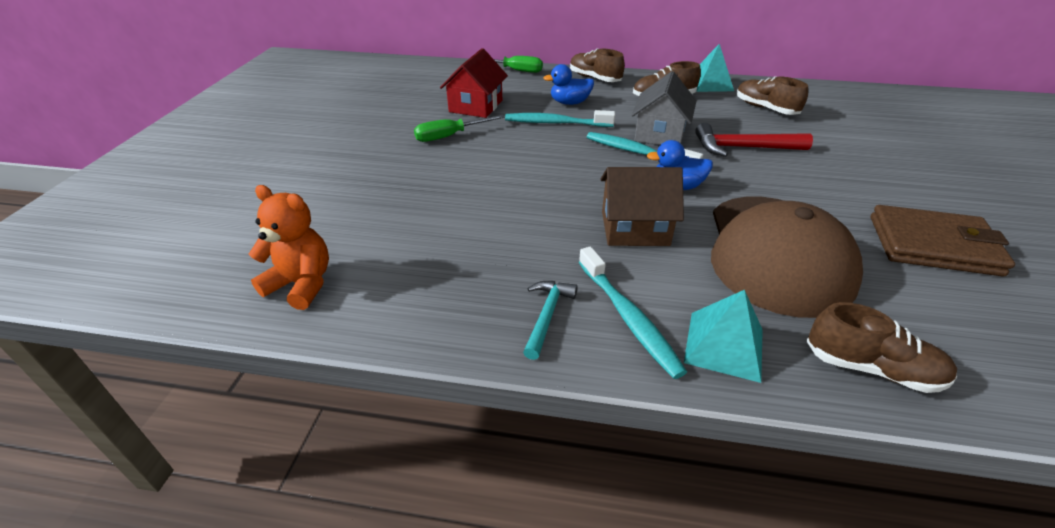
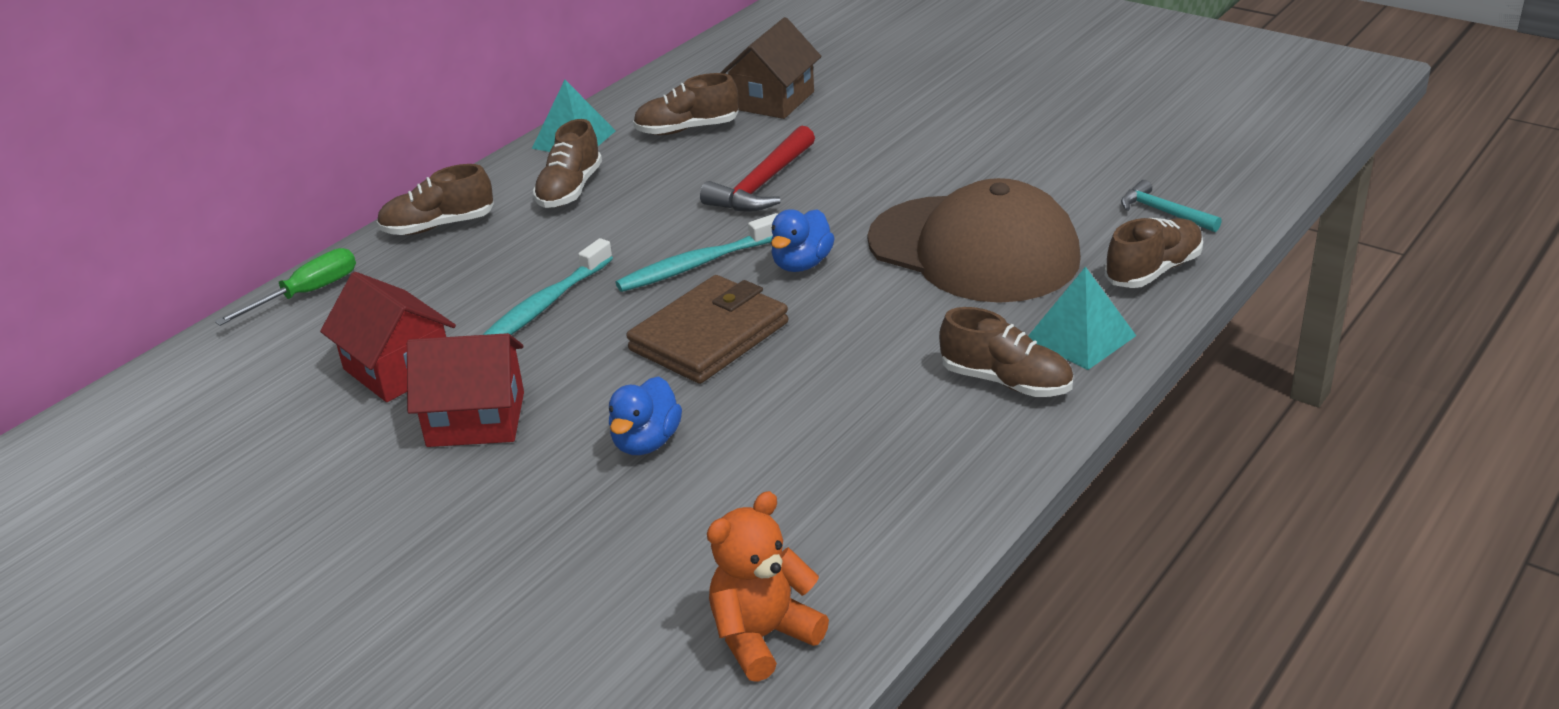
camera: 60 degrees left, 5 degrees down
green screwdriver [414,115,505,142] -> red house [407,333,524,447]
turquoise hammer [523,281,578,360] -> turquoise hammer moved to [1121,180,1222,232]
blue duck [543,64,594,105] -> blue duck moved to [609,376,682,455]
turquoise toothbrush [579,246,687,379] -> brown shoe [939,307,1073,397]
brown house [600,167,684,246] -> brown house moved to [720,17,821,119]
grey house [632,71,697,145] -> none
brown wallet [871,205,1015,276] -> brown wallet moved to [626,275,788,384]

